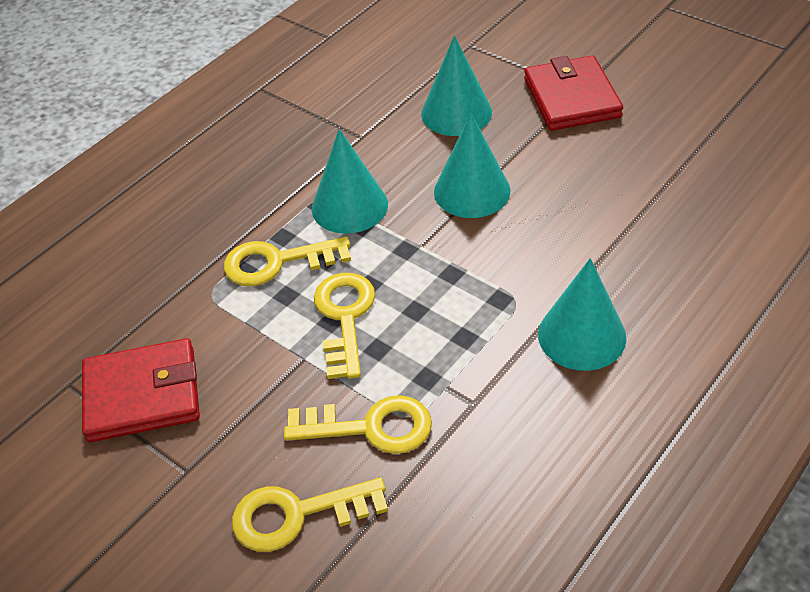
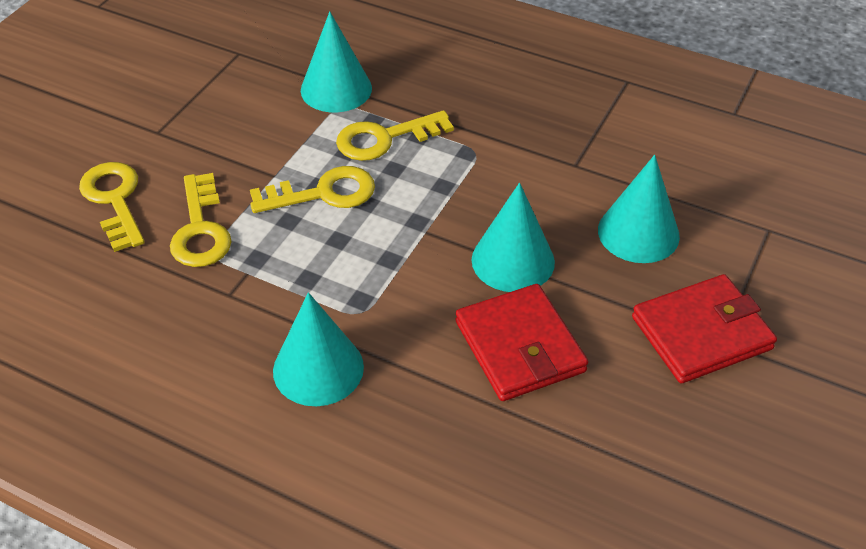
camera: 75 degrees right, 0 degrees up
red wallet [82,338,200,442] -> red wallet moved to [455,284,588,401]
yellow key [224,236,351,286] -> yellow key turned 90 degrees counterclockwise [336,110,454,161]
turquoise cone [312,129,388,234] -> turquoise cone moved to [301,11,372,112]

